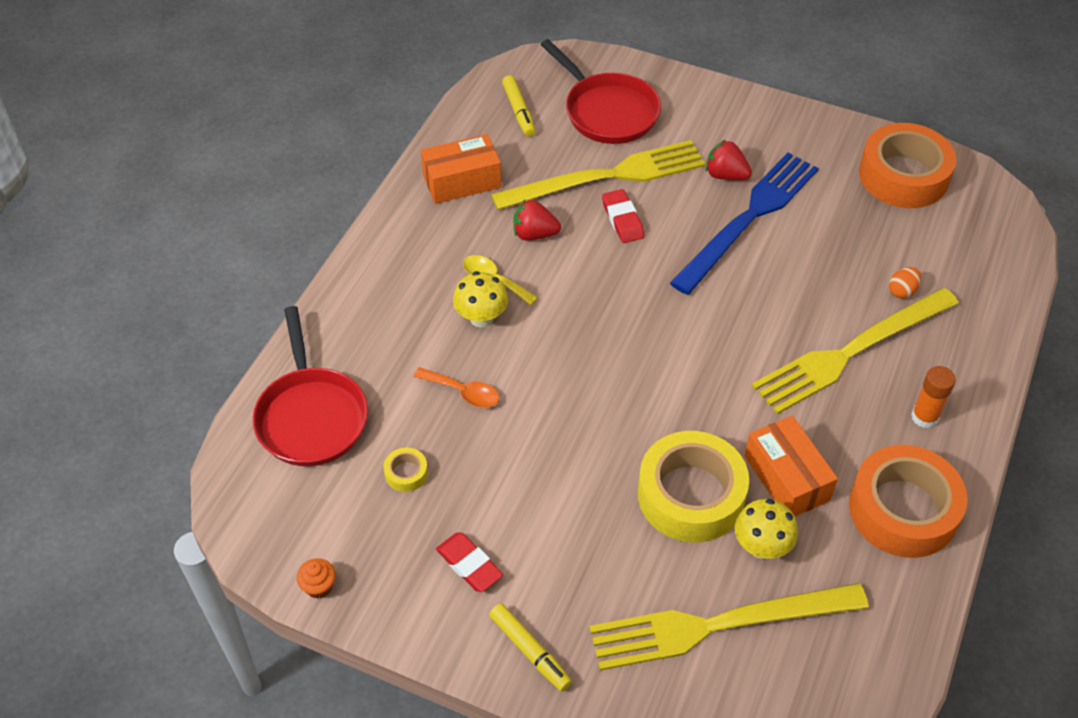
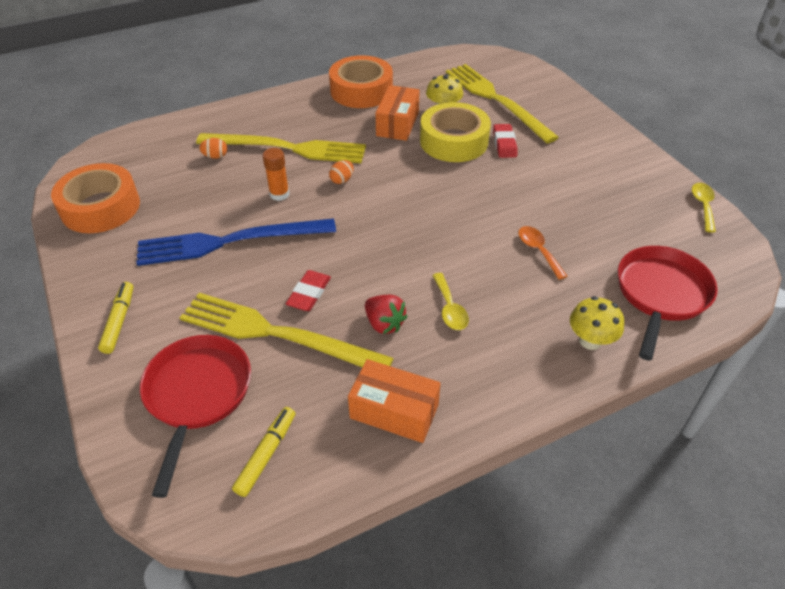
camera: 140 degrees left, 5 degrees down
orange cupcake [297,558,336,599] -> yellow spoon [692,183,716,233]
yellow tape [384,447,428,492] -> none
red eraser [436,532,503,592] -> red eraser moved to [493,124,517,158]
yellow mushroom [453,271,508,328] -> yellow mushroom moved to [570,296,624,350]
yellow marker [489,604,572,692] -> yellow marker moved to [98,282,133,354]
yellow fork [589,583,869,671] -> yellow fork turned 150 degrees counterclockwise [446,64,559,143]
red strawberry [706,140,752,180] -> none
orange glue stick [911,366,956,428] -> orange glue stick moved to [262,148,289,201]
none -> orange egg [329,160,354,184]

